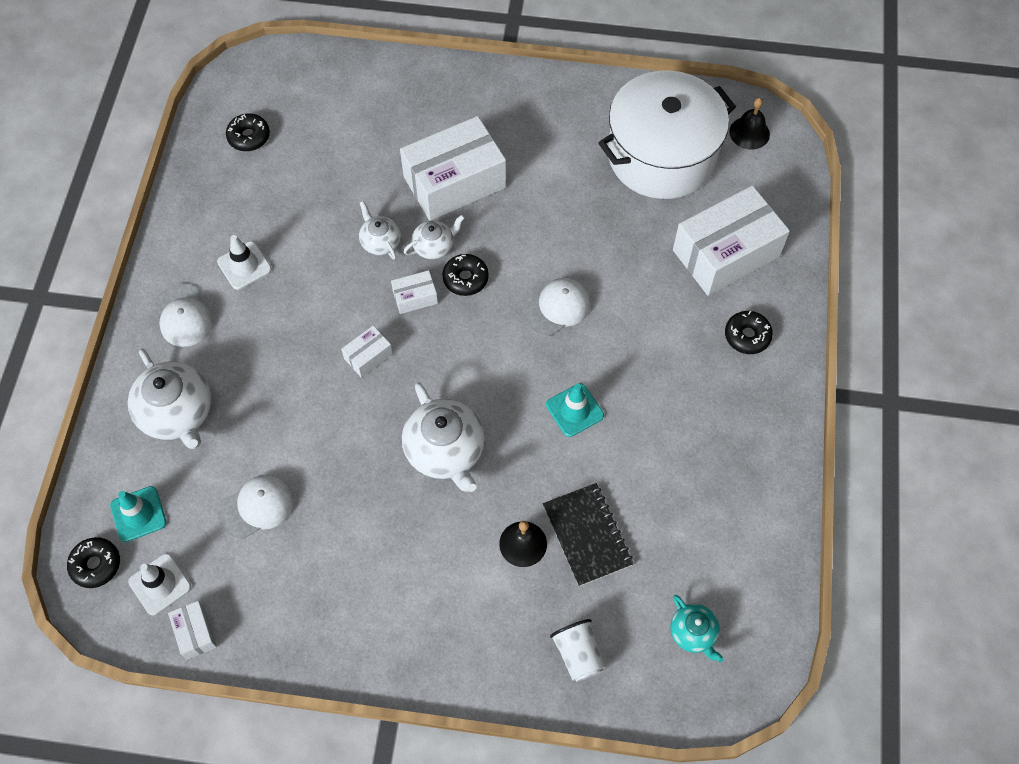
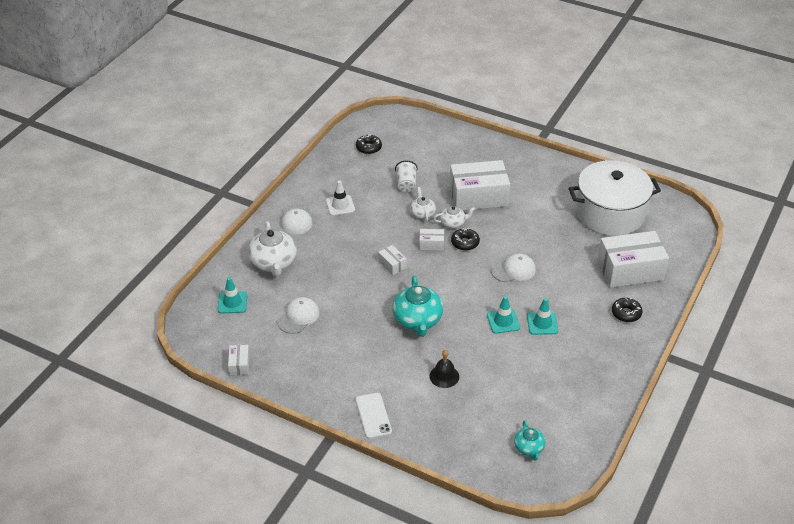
camera: 20 degrees right, 20 degrees down
black donut [67,537,120,588] -> none
white traffic cone [128,553,191,616] -> none
white cap [217,475,294,539] -> white cap turned 45 degrees counterclockwise [277,297,319,334]
white box [341,326,393,378] -> white box turned 75 degrees clockwise [378,245,407,275]
white teapot [402,382,485,492] -> turquoise teapot [393,276,443,337]
black notebook [543,483,634,586] -> none
white cup [550,619,605,682] -> white cup moved to [395,161,418,192]
black bell [729,98,770,150] -> none
none -> white phone [356,393,392,439]
none -> turquoise traffic cone [527,298,558,335]

